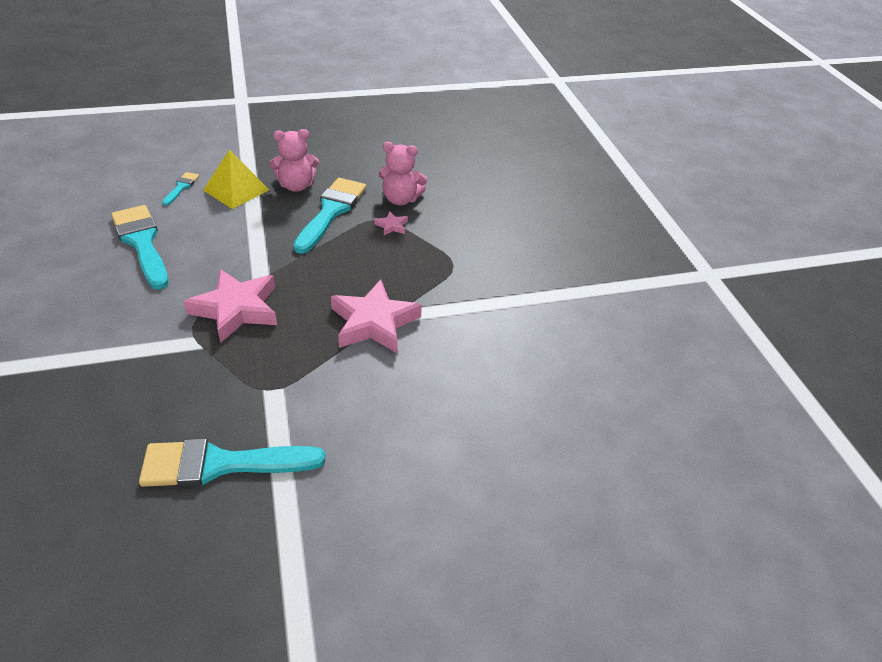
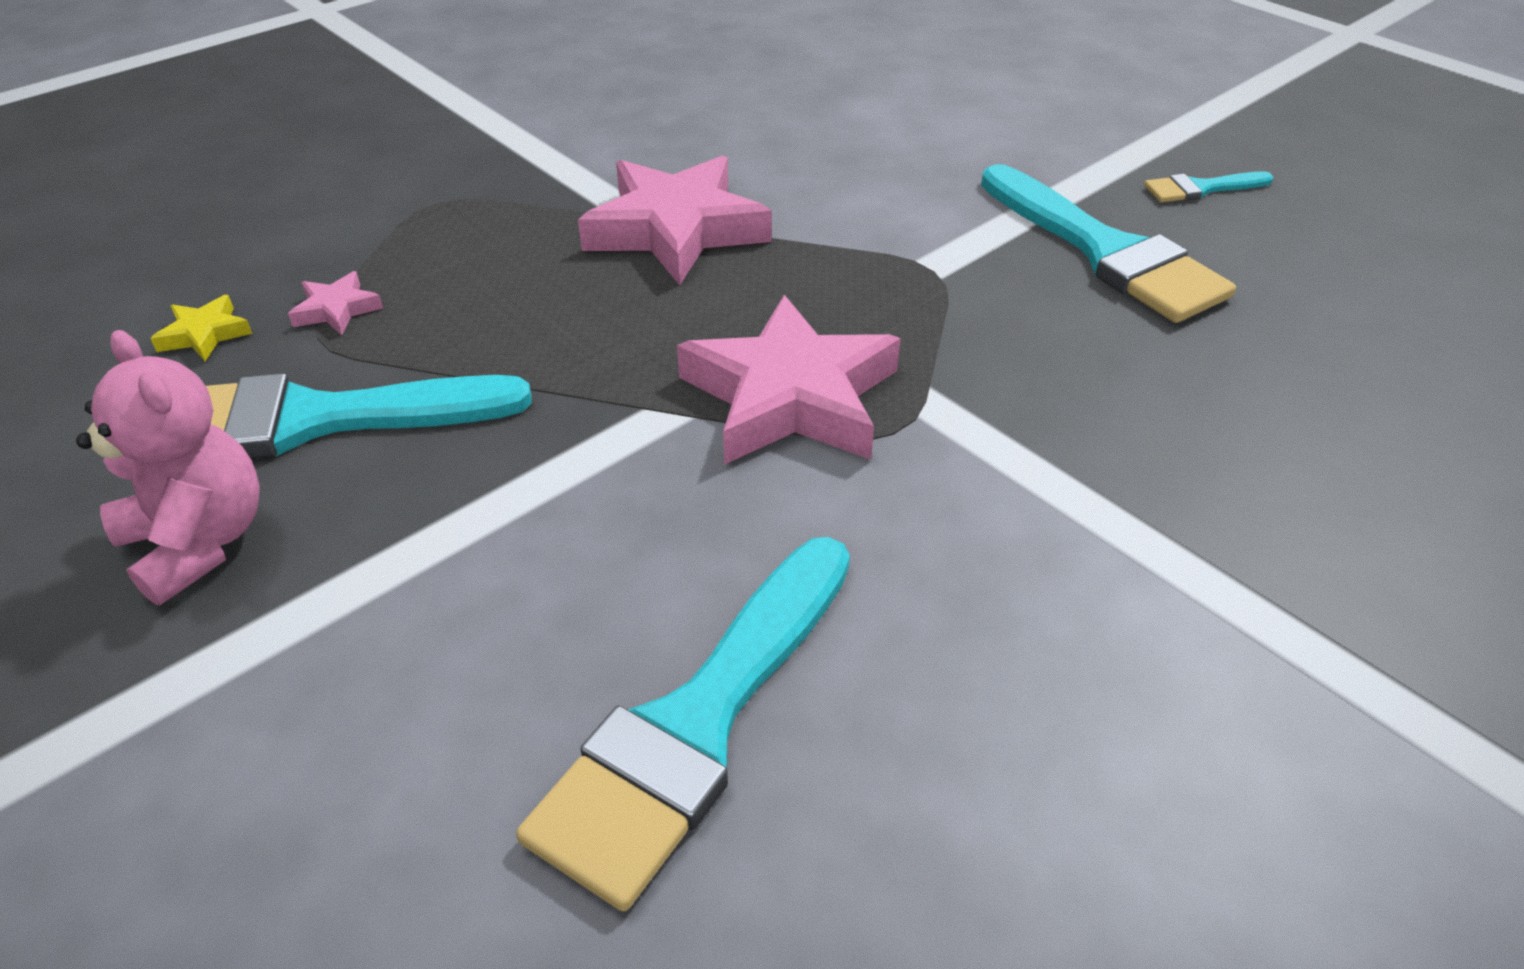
camera: 115 degrees left, 0 degrees up
turquoise brush [162,172,200,206] -> turquoise brush moved to [1144,172,1273,203]
yellow pyramid [203,150,269,209] -> none
pink teddy bear [379,142,427,205] -> yellow star [150,295,253,362]

